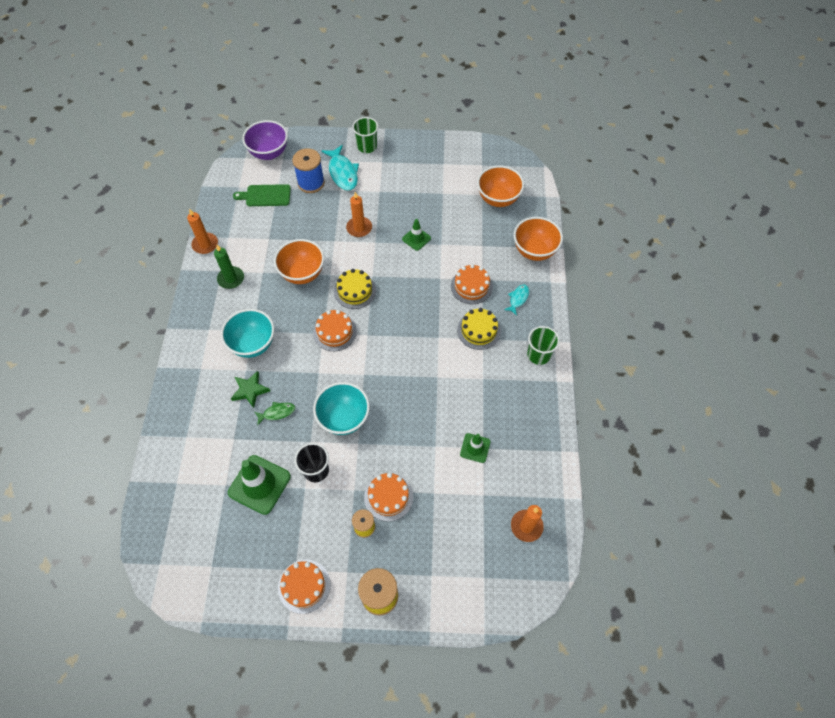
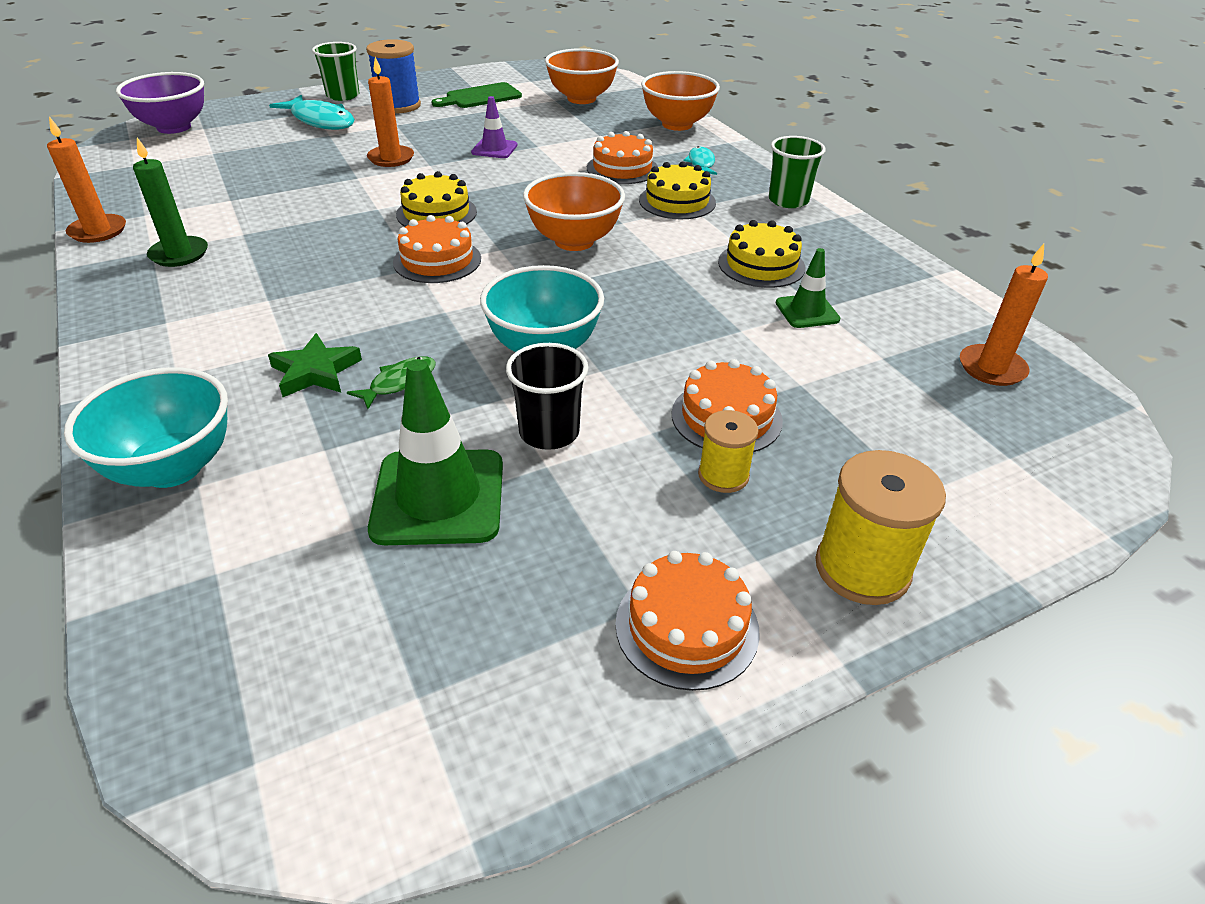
camera: 30 degrees left, 20 degrees down
turquoise bowl [221,309,274,358] -> turquoise bowl moved to [64,367,228,488]
green cutting board [233,184,291,206] -> green cutting board moved to [431,82,522,108]
orange bowl [274,239,324,284] -> orange bowl moved to [523,172,625,251]
blue spool [292,148,325,193] -> blue spool moved to [366,39,421,113]
green traffic cone [402,219,431,251] -> purple traffic cone [471,96,517,158]
none -> yellow cake [718,220,806,288]

